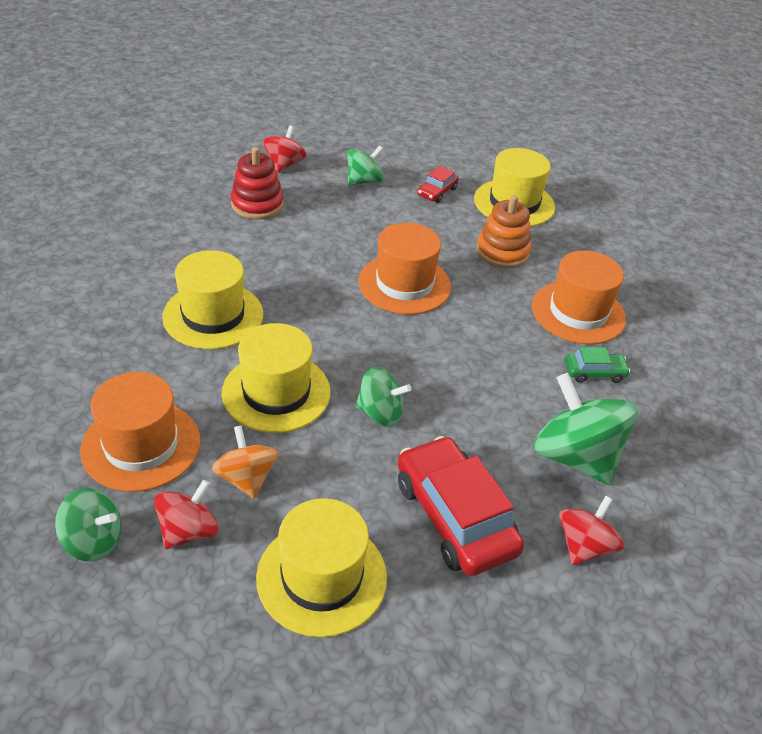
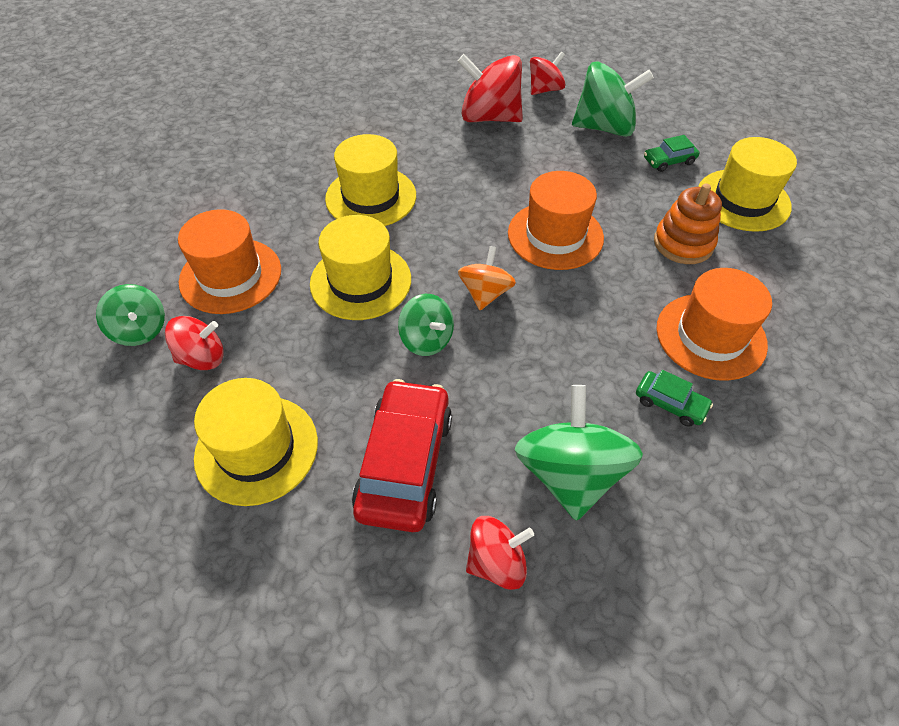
camera: 40 degrees right, 10 degrees up
orange spinning top [212,425,279,499] -> orange spinning top moved to [458,246,516,310]
red stacking toy [231,147,284,219] -> red spinning top [458,54,523,122]
green spinning top [347,145,383,186] -> green spinning top [572,61,654,137], size x1.69
red car [417,166,459,203] -> green car [644,135,699,172]

